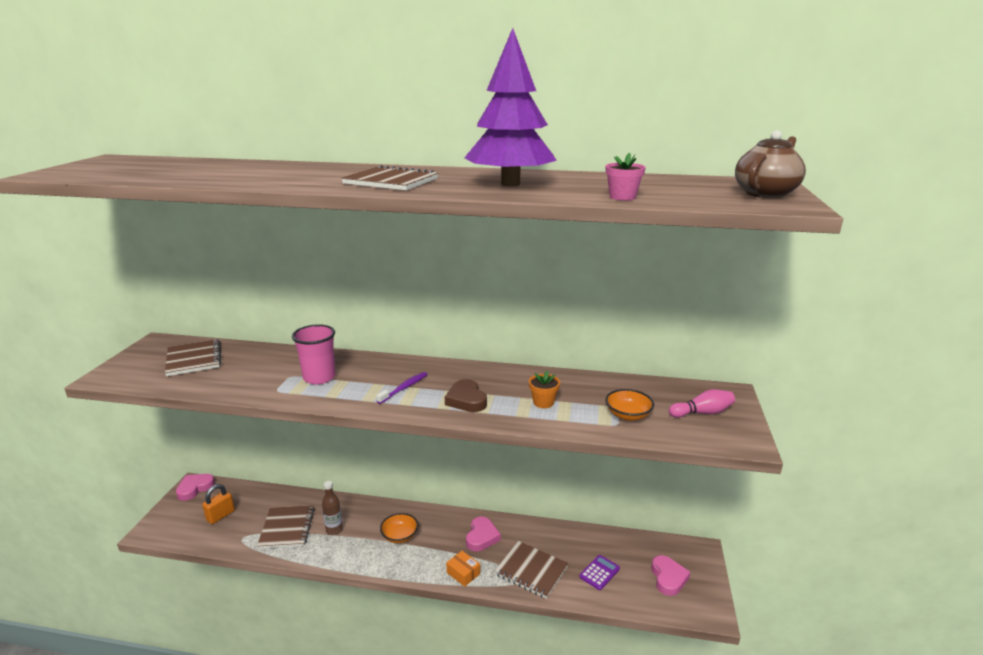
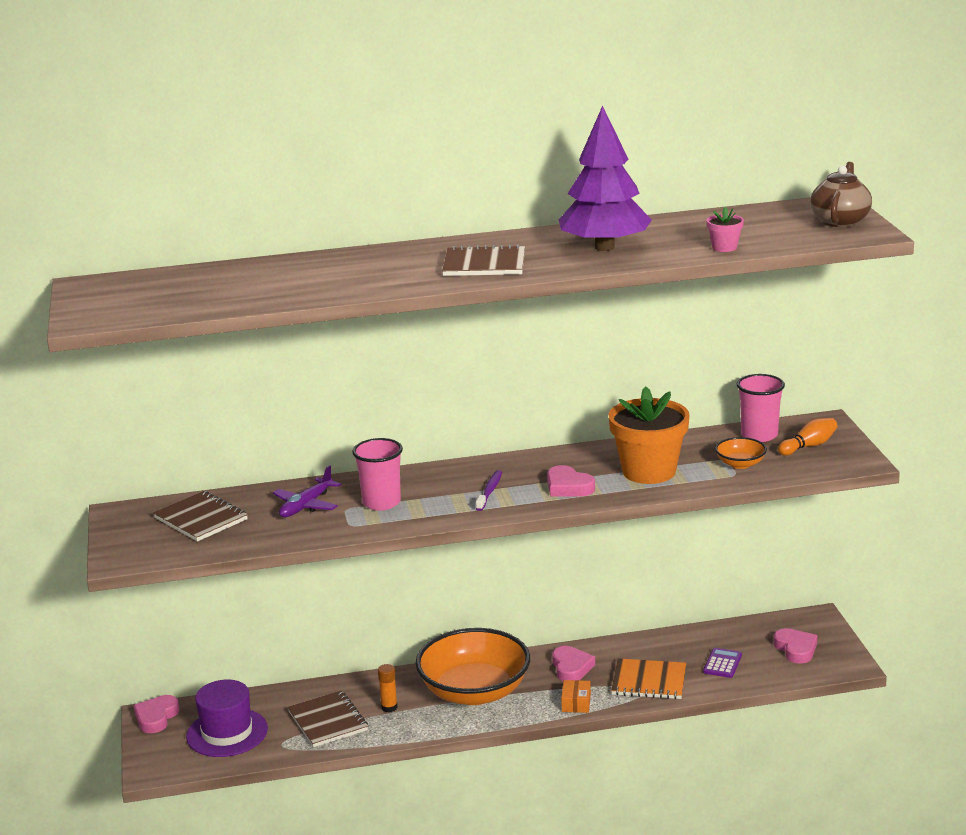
camera: 20 degrees left, 0 degrees up
orange padlock [202,484,235,524] -> purple hat [186,679,268,757]
brown bottle [322,481,343,535] -> orange glue stick [378,664,398,713]
orange bowl [380,513,418,543] -> orange bowl [415,628,530,705], size x2.34
brown heart [445,379,487,412] -> pink heart [547,465,595,497]
orange box [446,551,480,587] -> orange box turned 75 degrees clockwise [561,680,591,713]
brown notebook [494,541,569,599] -> orange notebook [611,658,686,699]
orange flower pot [529,371,560,408] -> orange flower pot [609,386,690,484], size x2.32
pink bowling pin [669,389,735,418] -> orange bowling pin [778,418,837,456]
none -> purple plane [273,465,342,517]
none -> pink cup [737,374,785,442]

